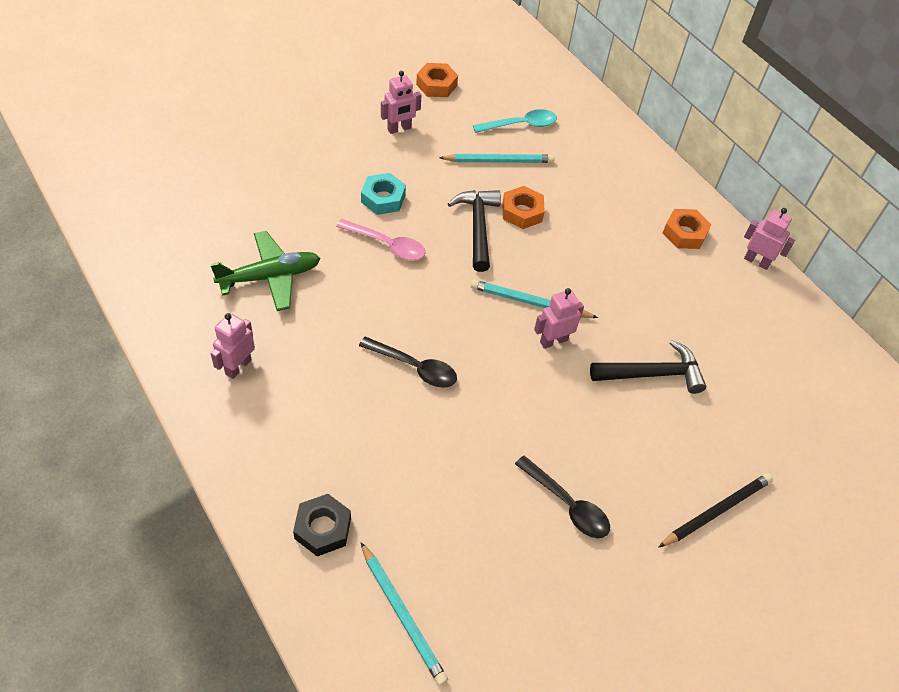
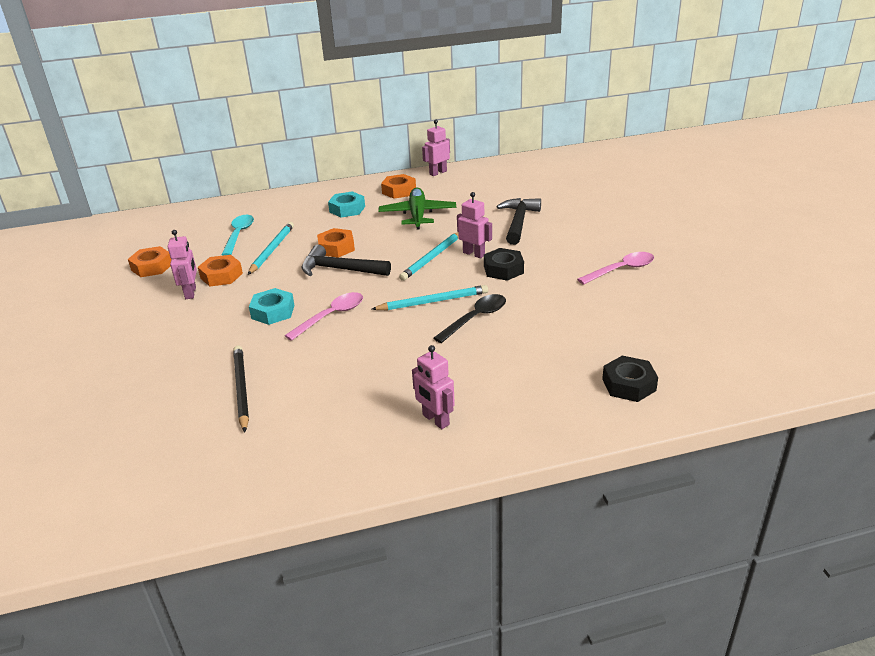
camera: 65 degrees left, 20 degrees down
green plane [210,231,320,311] -> green plane moved to [378,187,456,229]
turquoise pencil [361,542,448,686] -> turquoise pencil moved to [372,285,488,310]
black spoon [515,455,610,538] -> pink spoon [577,252,654,285]
pink robot [534,288,584,349] -> pink robot turned 135 degrees clockwise [457,192,492,259]
black pencil [658,473,773,548] -> black pencil moved to [233,346,249,432]
none -> orange nut [198,255,243,286]
none -> turquoise nut [328,191,365,218]
none -> black nut [484,248,524,281]

